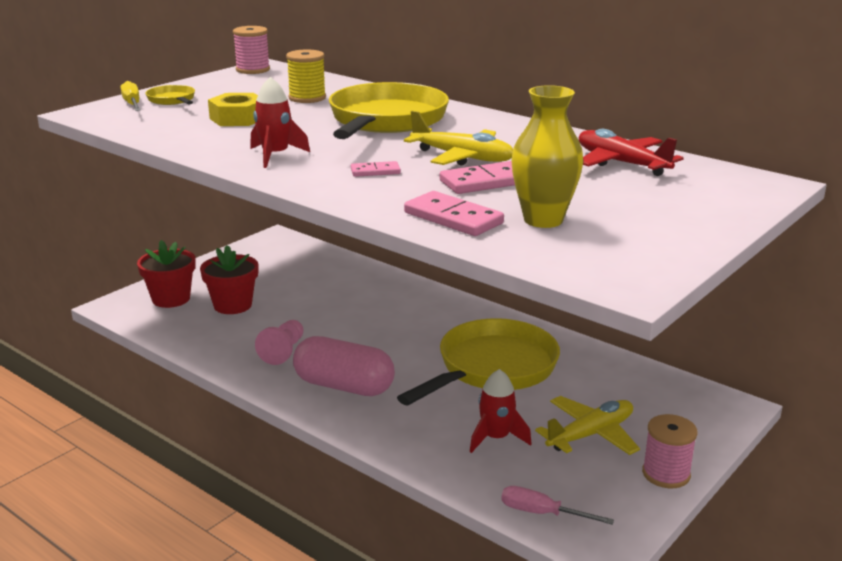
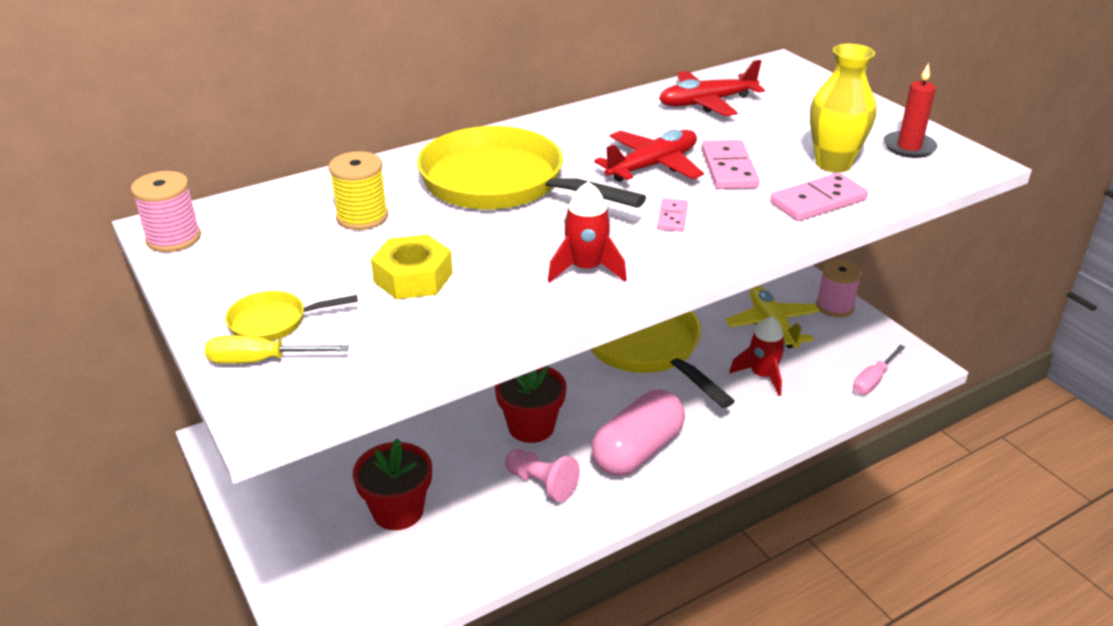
camera: 70 degrees left, 10 degrees up
red flower pot [137,240,196,308] -> red flower pot moved to [495,366,566,443]
yellow plane [404,111,513,166] -> red plane [594,130,704,182]
none -> red candle [884,63,938,158]

